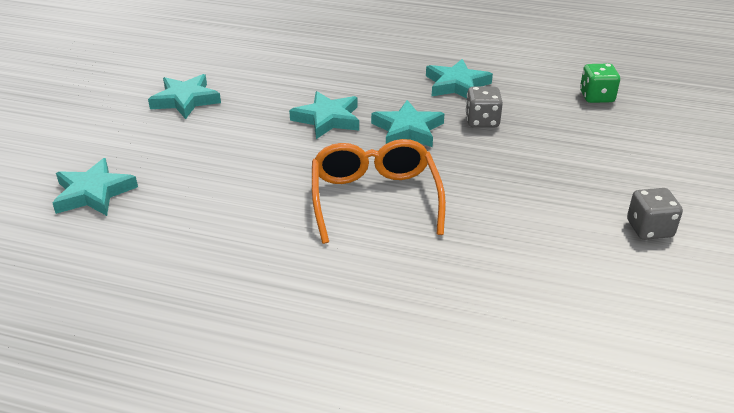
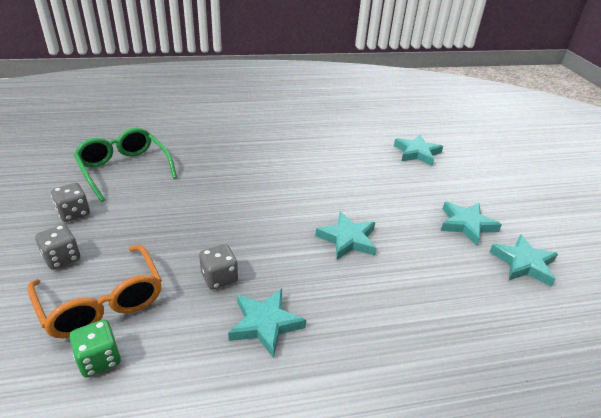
camera: 150 degrees right, 0 degrees up
orange glasses [312,139,446,244] -> orange glasses moved to [27,245,162,339]
turquoise star [371,100,444,147] -> turquoise star moved to [490,234,558,287]
none -> grey dice [35,224,80,270]
none -> green glasses [74,128,177,202]

